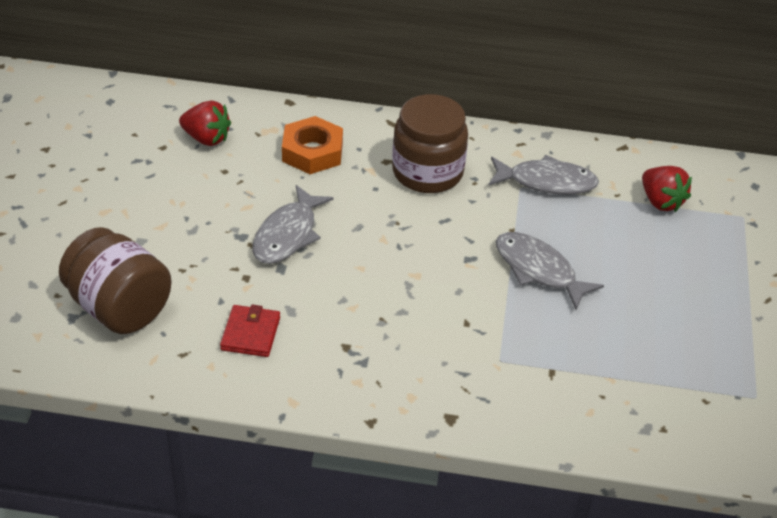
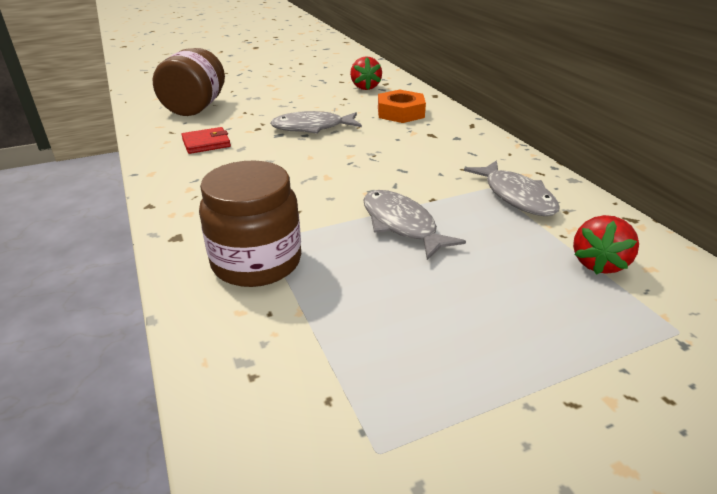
camera: 60 degrees right, 10 degrees down
brown jar [392,94,468,193] -> brown jar moved to [199,160,301,287]
grey fish [496,232,604,310] -> grey fish turned 45 degrees counterclockwise [363,190,466,260]

